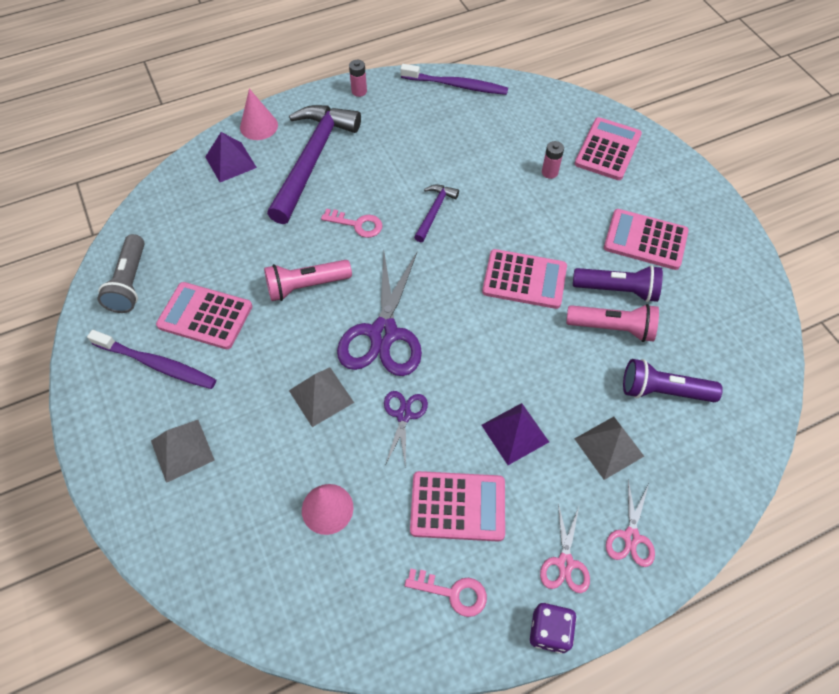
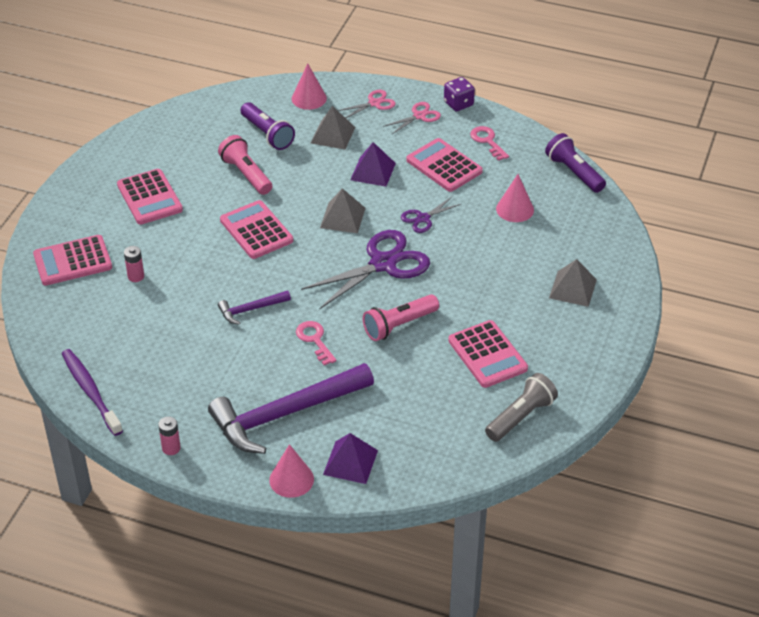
camera: 135 degrees left, 15 degrees down
purple toothbrush [87,330,216,389] -> none
pink flashlight [264,260,352,301] -> pink flashlight turned 120 degrees clockwise [363,294,439,341]
grey pyramid [289,367,354,427] -> grey pyramid moved to [320,188,365,233]
purple flashlight [573,265,663,302] -> purple flashlight moved to [545,133,606,193]
none -> pink cone [292,63,327,110]

